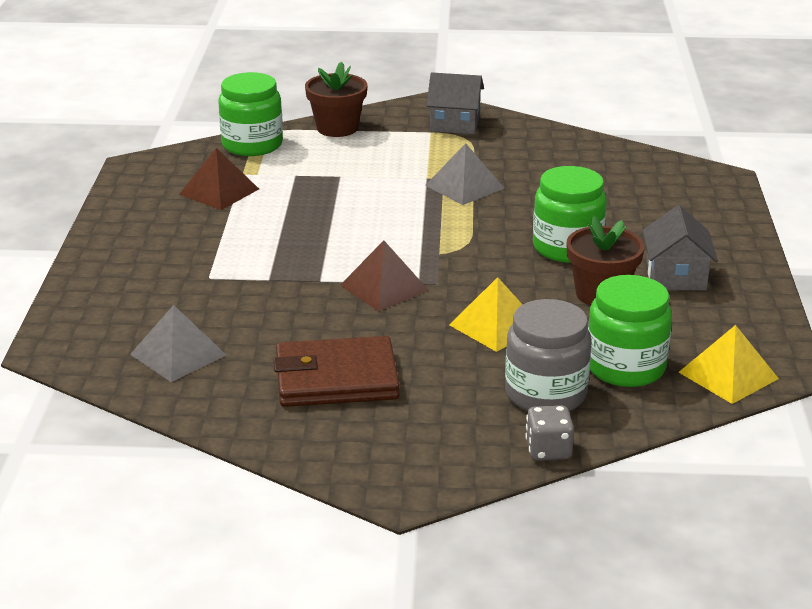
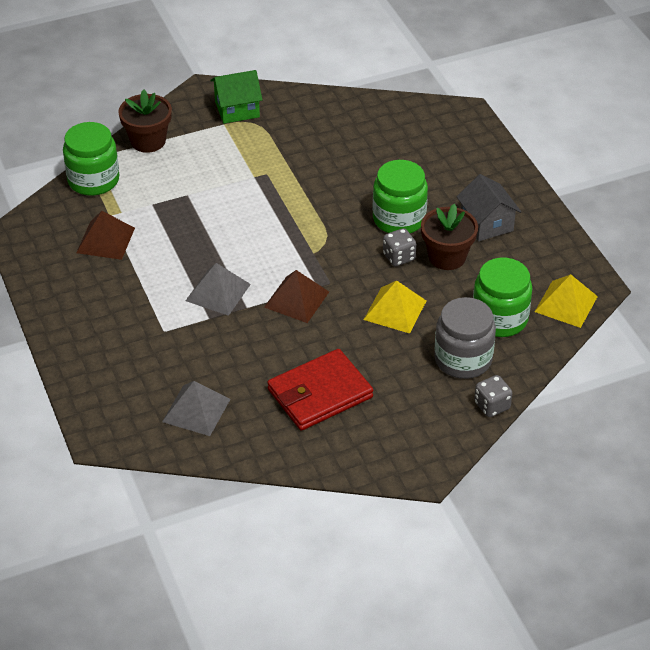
camera: 25 degrees left, 15 degrees up
brown wallet [274,336,400,407] -> red wallet [267,349,373,431]
grey pyramid [425,143,504,205] -> grey pyramid moved to [186,263,251,316]
grey house [426,72,484,134] -> green house [210,70,263,124]
none -> grey dice [383,228,416,266]

